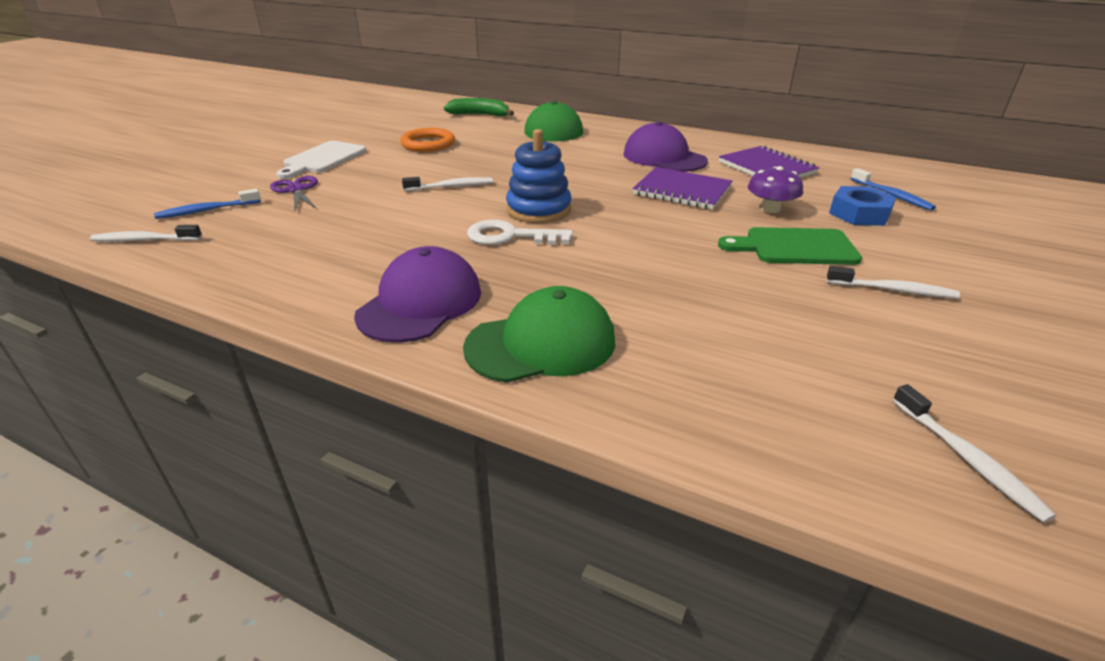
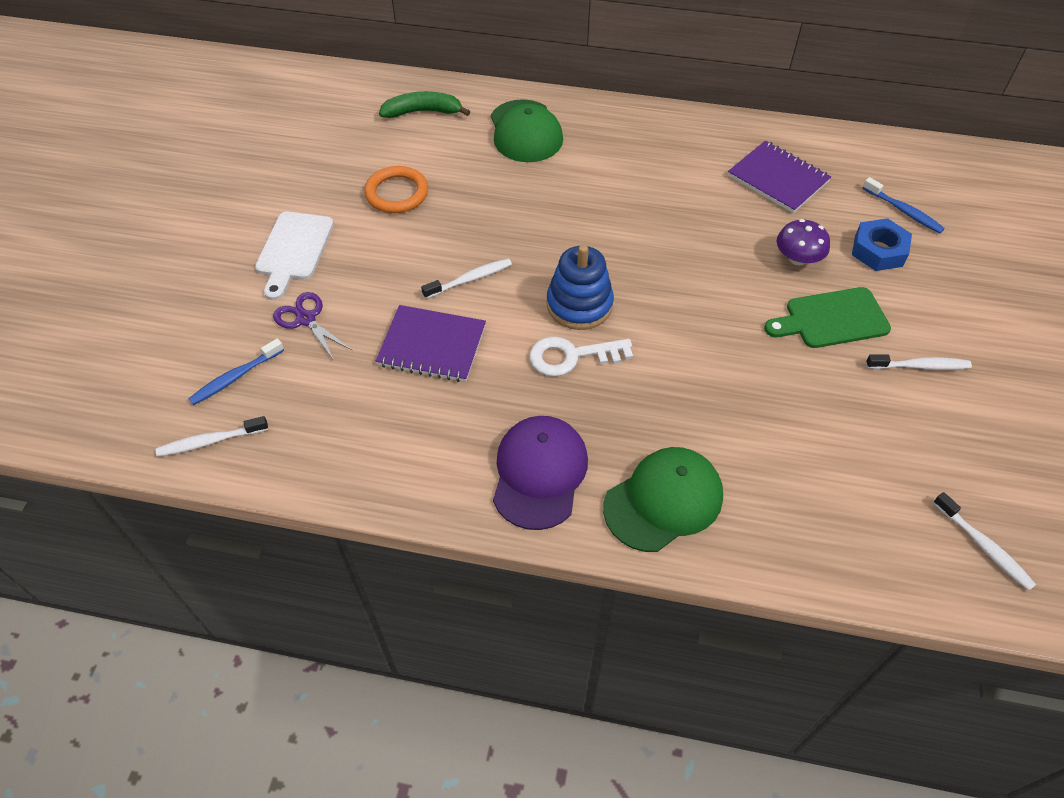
camera: 15 degrees left, 20 degrees up
purple cap [623,121,708,172] -> none
purple notebook [633,167,732,210] -> purple notebook moved to [376,305,486,382]

